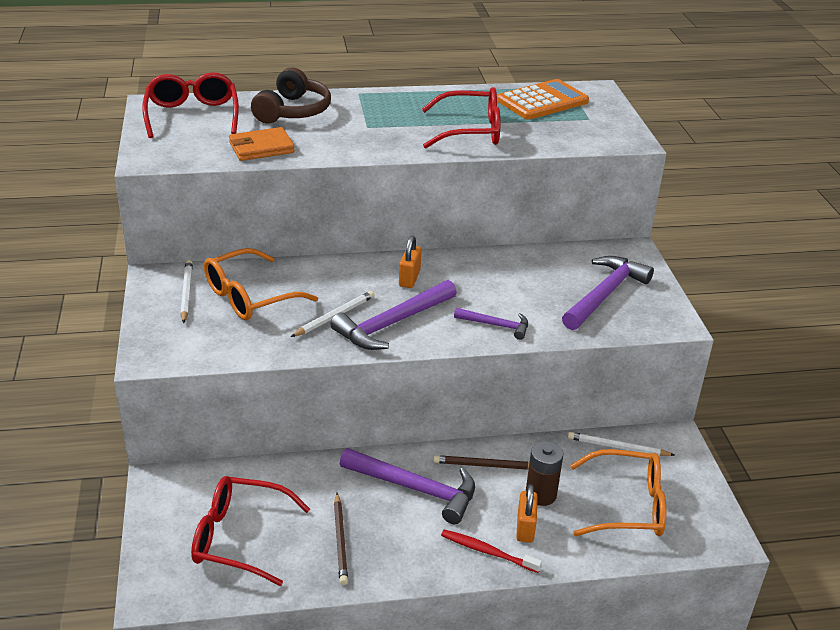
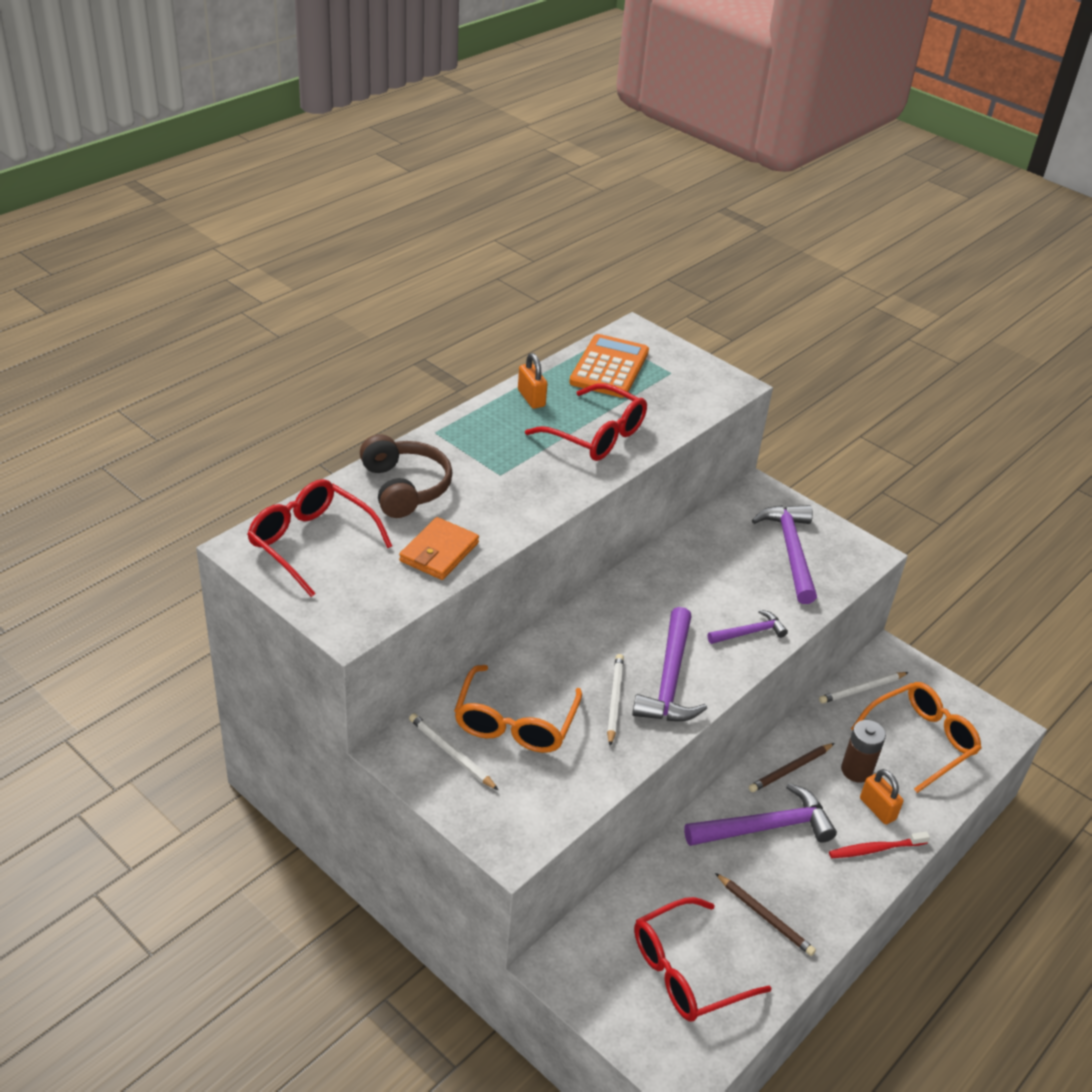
camera: 40 degrees left, 5 degrees up
orange padlock [399,235,421,288] -> orange padlock moved to [518,353,547,409]
red glasses [422,87,501,149] -> red glasses turned 75 degrees clockwise [525,383,647,461]

